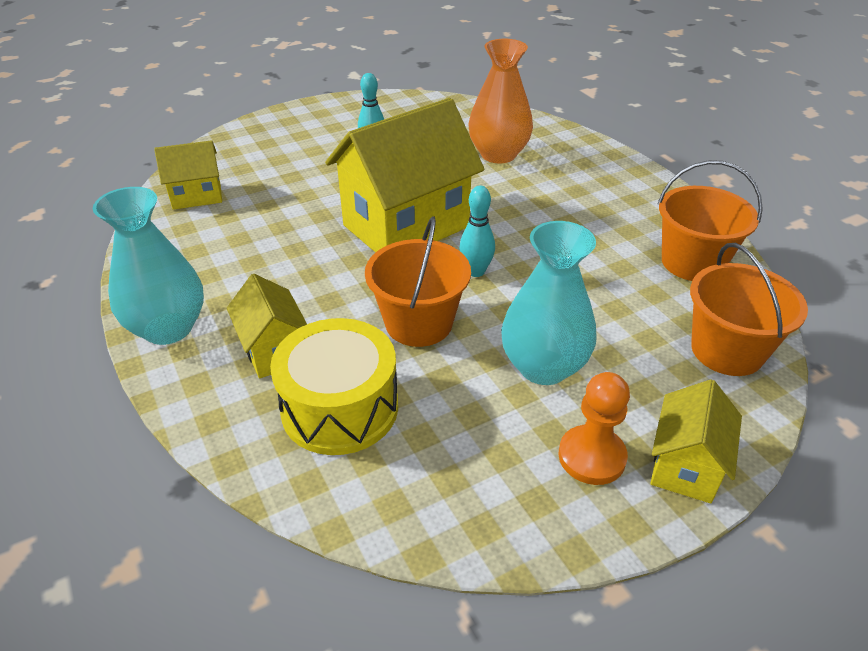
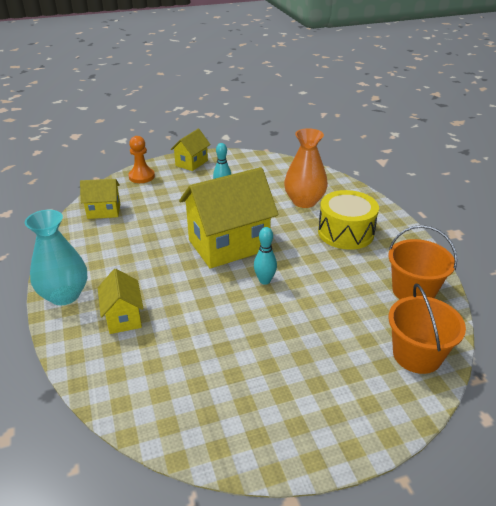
camera: 10 degrees right, 5 degrees down
yellow drum [270,318,398,455] -> yellow drum moved to [318,190,379,250]
orange bucket [365,216,471,347] -> none
turquoise vase [501,221,597,385] -> none
orange pawn [559,372,630,485] -> orange pawn moved to [128,136,155,183]
yellow house [651,379,742,503] -> yellow house moved to [171,129,211,171]

